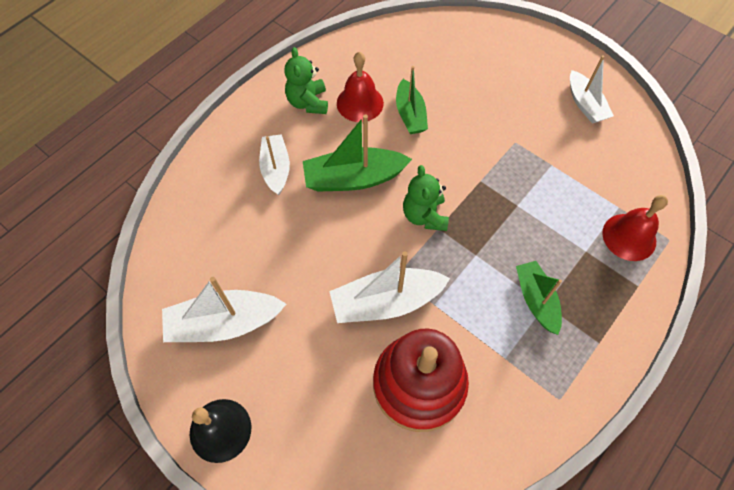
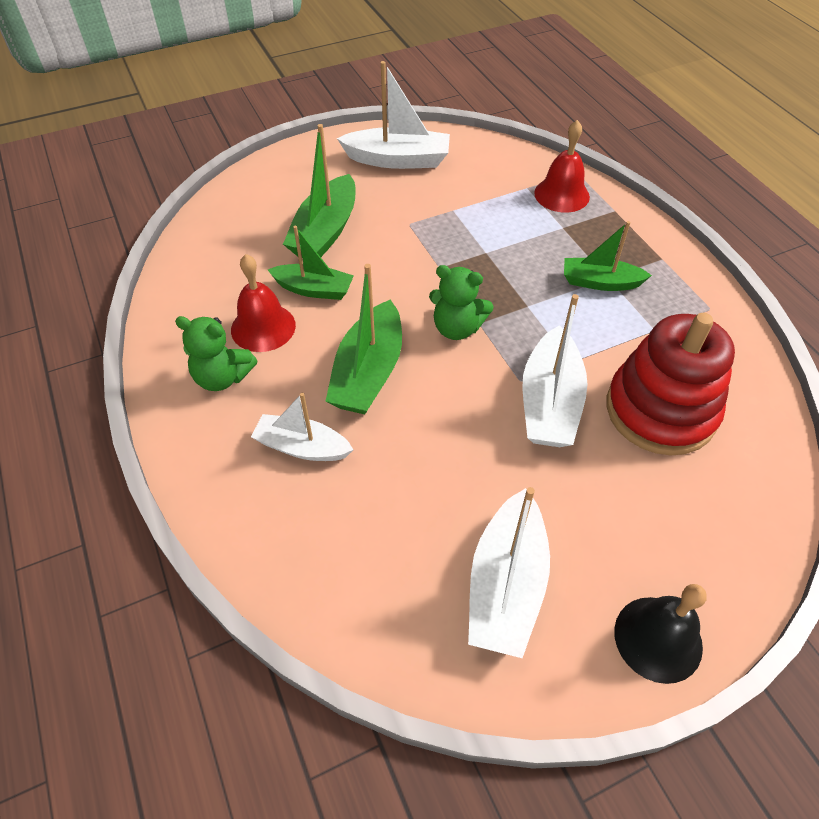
camera: 65 degrees left, 10 degrees down
white boat [570,55,614,124] -> white boat [337,61,450,169], size x1.51
none -> green boat [283,124,356,257]

